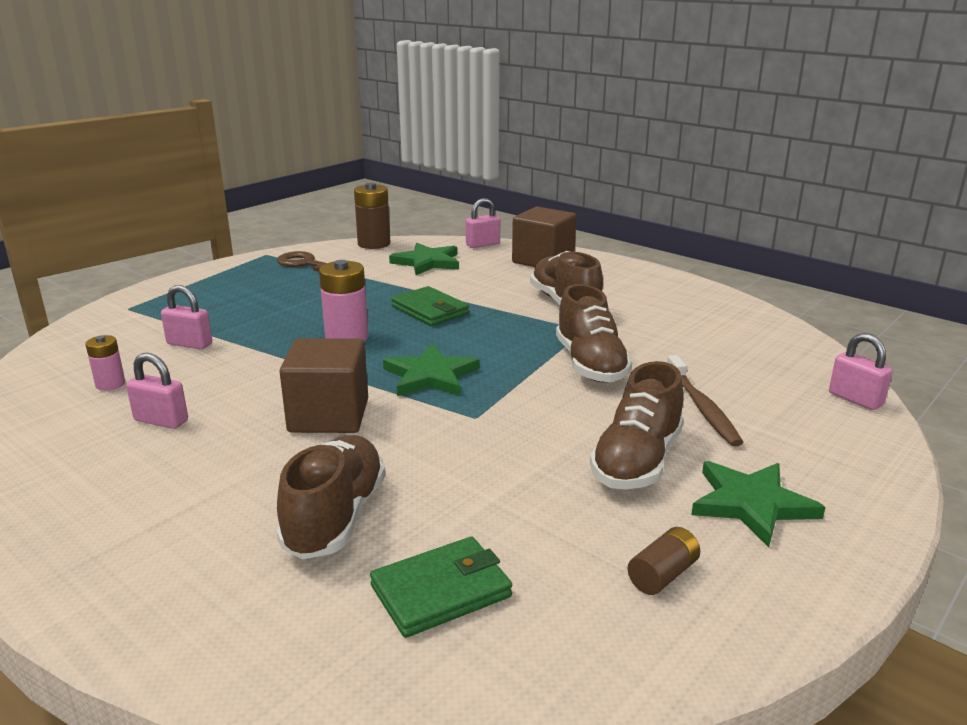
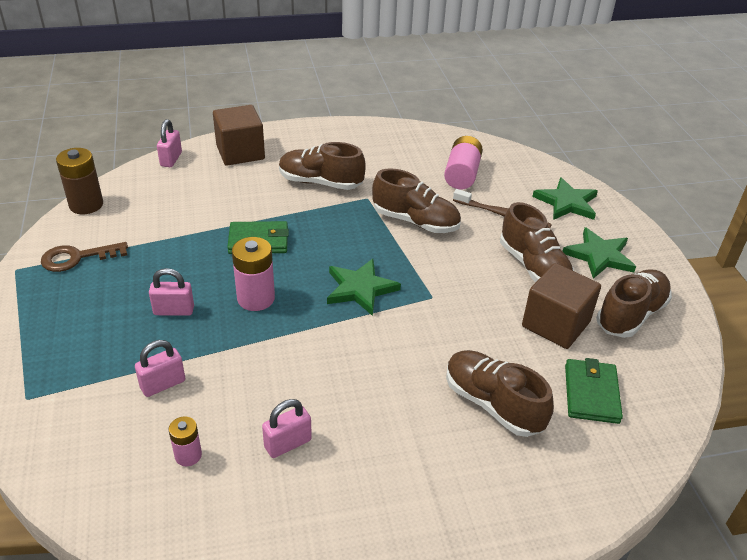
camera: 55 degrees left, 15 degrees up
brown cube [279,338,368,433] -> brown cube moved to [522,263,601,349]
green star [389,243,459,275] -> green star moved to [532,177,598,220]
brown battery [628,527,700,595] -> brown shoe [596,269,672,338]
pink padlock [829,333,892,410] -> pink padlock moved to [149,268,194,316]
none -> pink battery [444,136,483,190]

